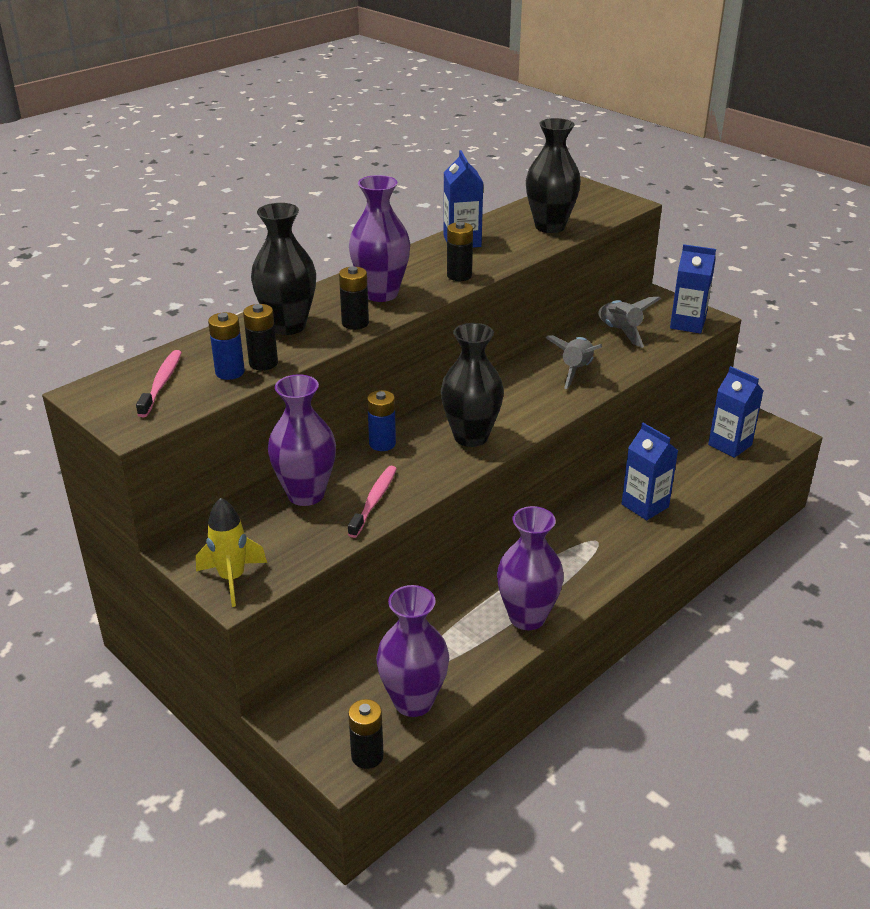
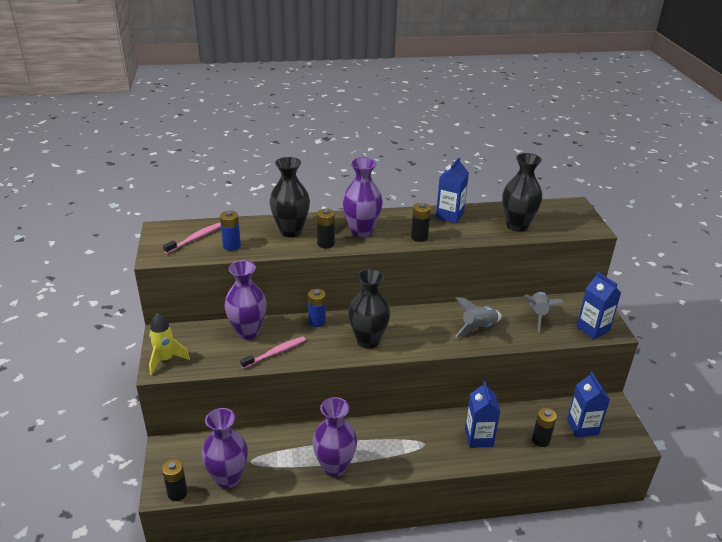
camera: 35 degrees right, 0 degrees up
black battery [243,304,278,370] -> black battery moved to [532,408,557,447]

